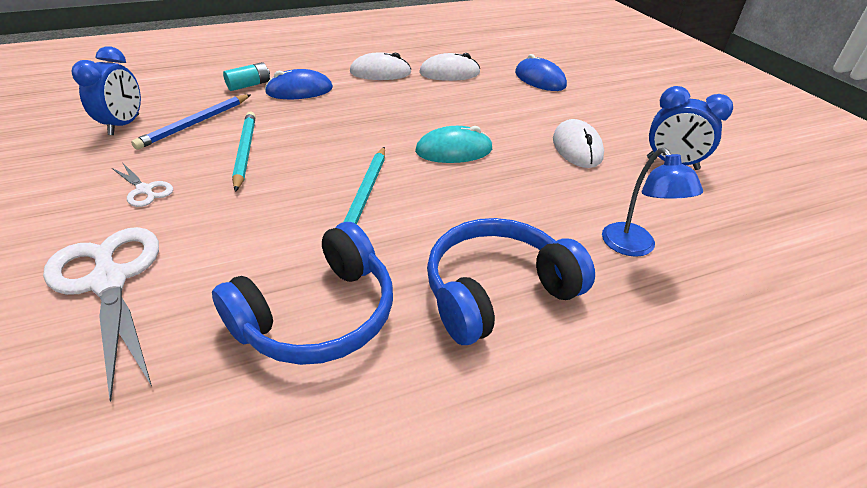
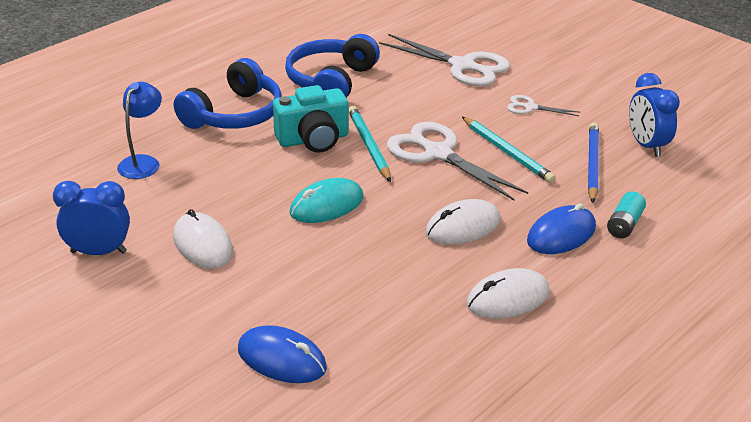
camera: 155 degrees right, 5 degrees down
white mouse [419,53,480,81] -> white mouse moved to [425,199,500,245]
blue lamp [602,148,703,257] -> blue lamp turned 60 degrees clockwise [117,82,162,179]
none -> turquoise camera [273,85,349,153]
none -> white scissors [387,122,528,200]

